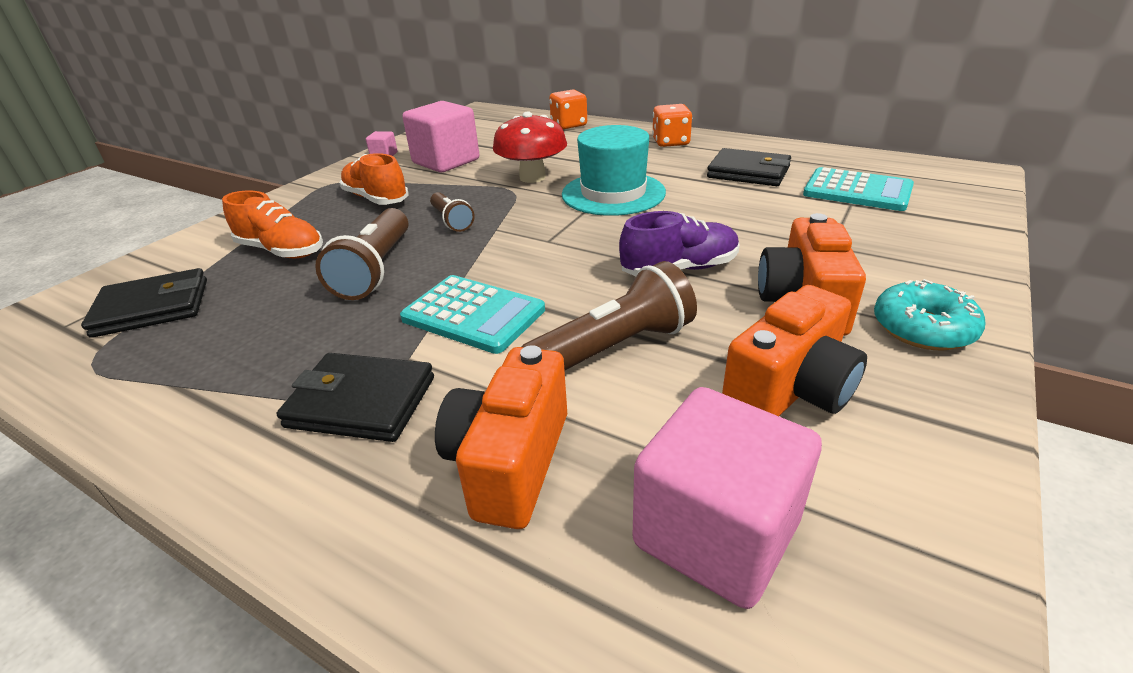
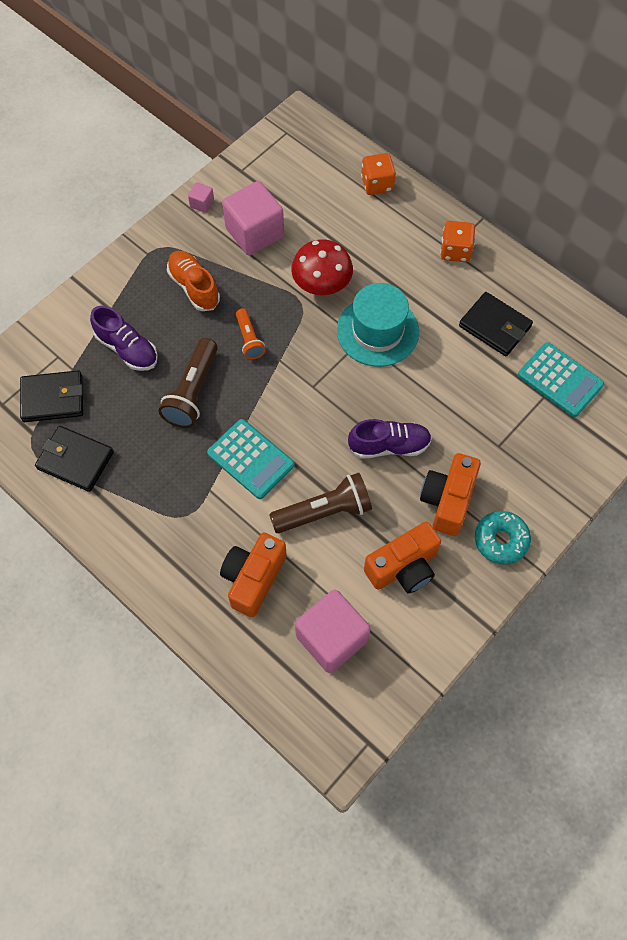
camera: 10 degrees right, 30 degrees up
orange shoe [222,191,323,258] -> purple shoe [90,306,158,371]
black wallet [277,353,434,442] -> black wallet moved to [35,426,114,492]
brown flashlight [430,192,475,232] -> orange flashlight [236,308,265,360]

